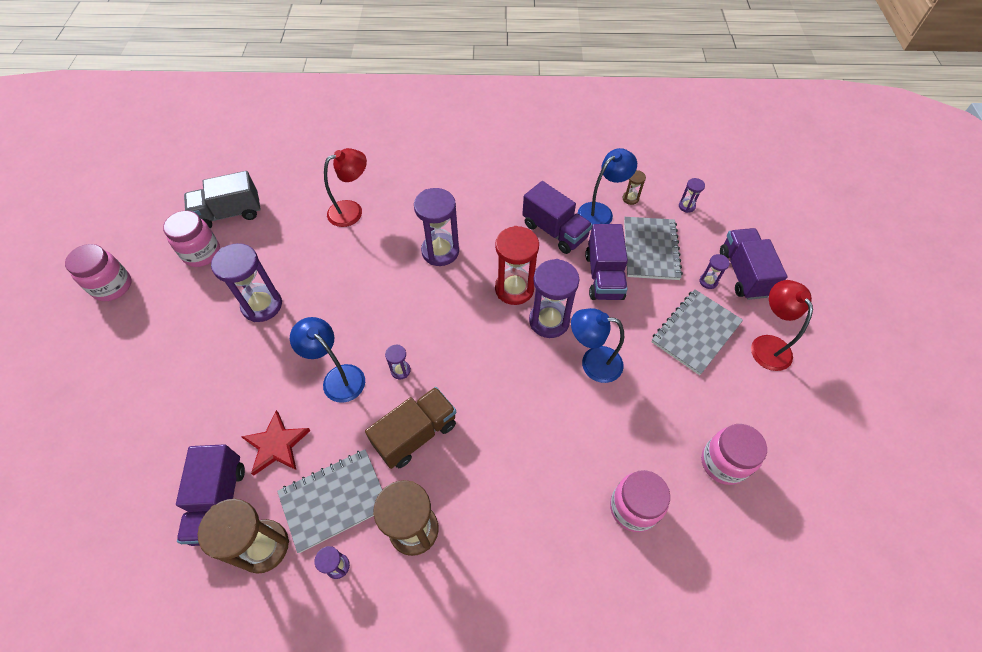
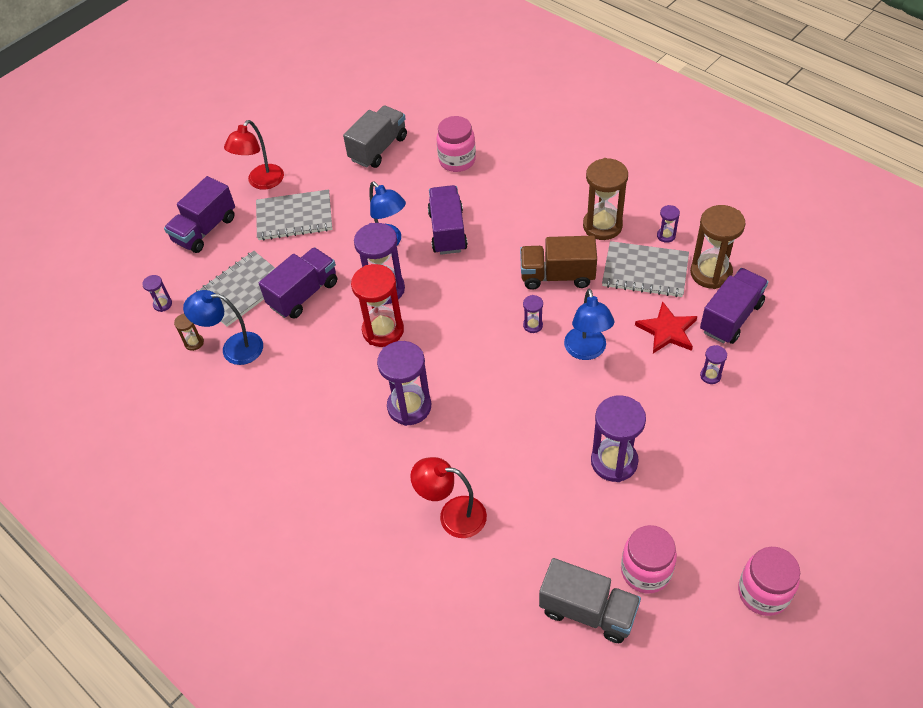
camera: 135 degrees left, 5 degrees down
purple truck [522,181,592,254] -> purple truck moved to [428,185,468,255]
purple hourglass [699,254,730,289] -> purple hourglass moved to [700,345,727,384]
pink jar [701,424,767,485] -> grey truck [343,106,407,168]

